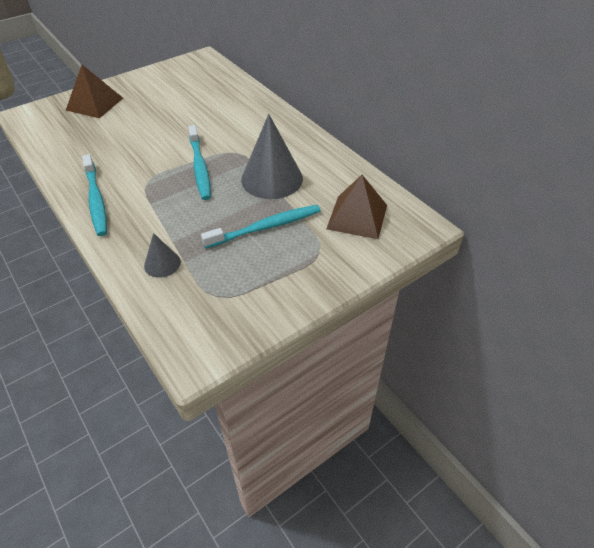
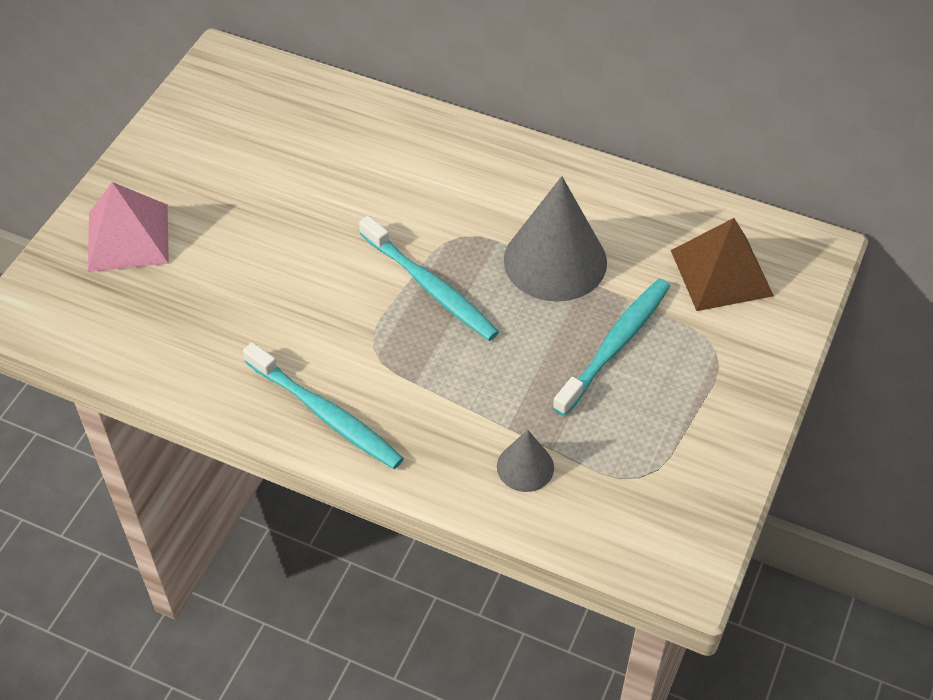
camera: 30 degrees left, 5 degrees up
brown pyramid [66,65,123,118] -> pink pyramid [88,182,169,272]

